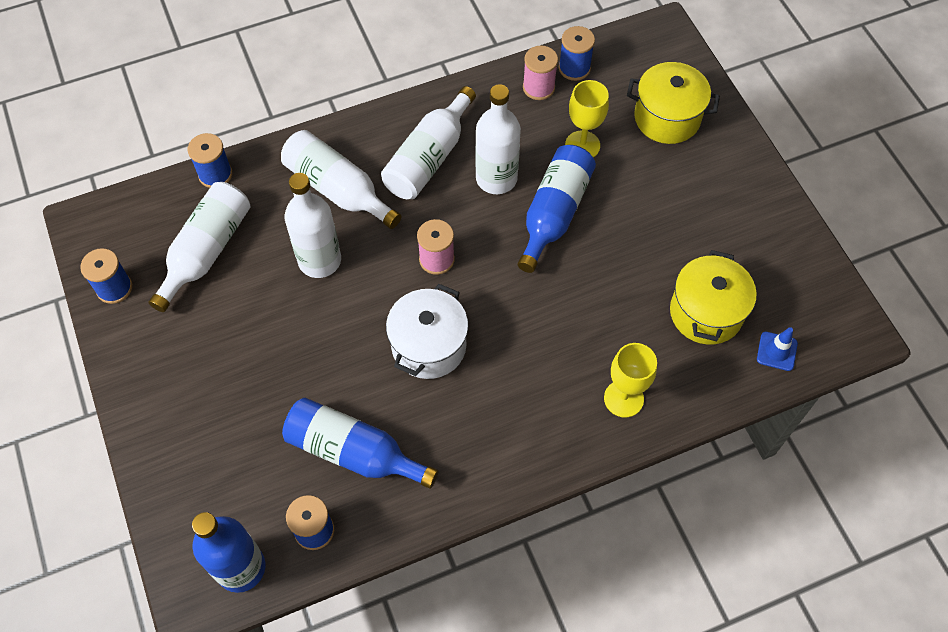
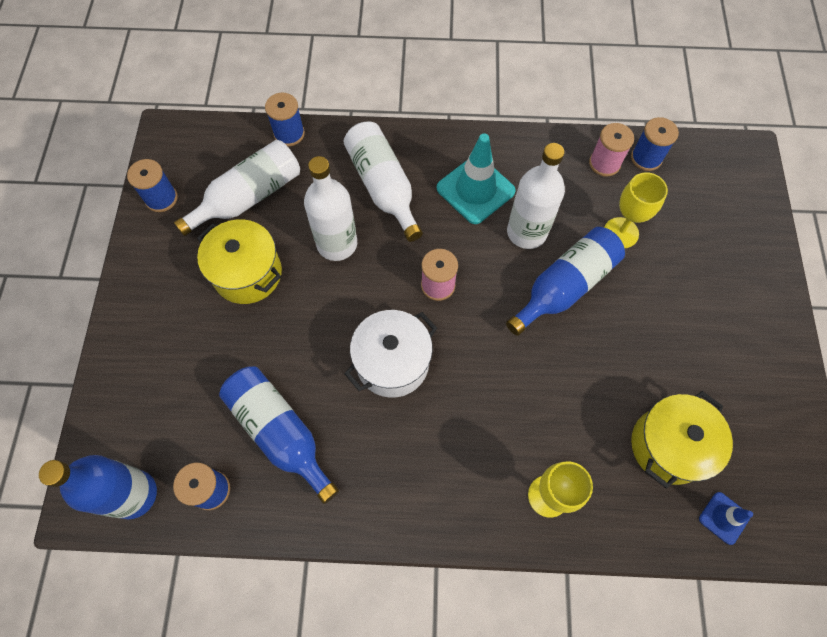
camera: 25 degrees right, 5 degrees up
white bottle [381,86,476,199] -> turquoise traffic cone [437,133,516,224]
yellow pot [627,62,720,144] -> yellow pot moved to [197,219,282,304]

